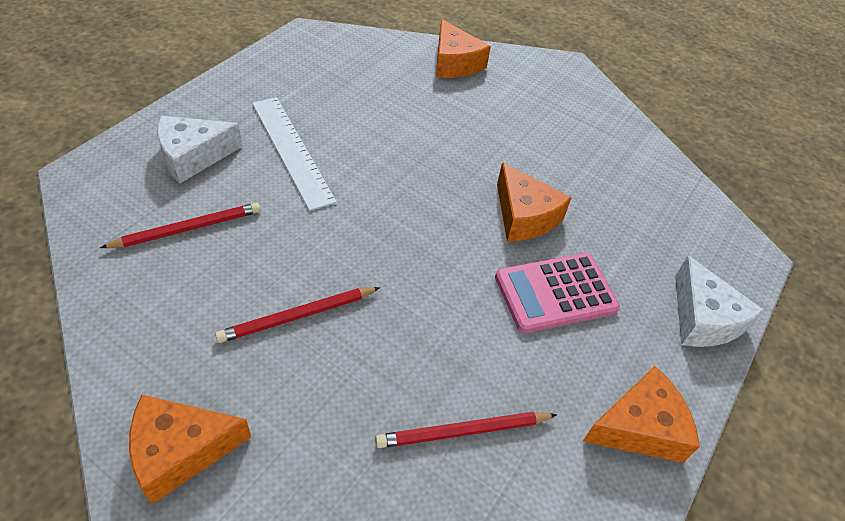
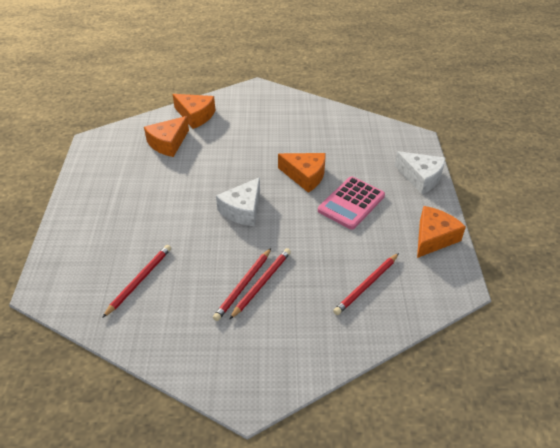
camera: 30 degrees left, 5 degrees down
orange cheese [129,395,251,504] -> orange cheese moved to [144,116,189,157]
white cheese [157,116,243,183] -> white cheese moved to [216,177,260,226]
white ruler [252,97,337,211] -> none
none -> red pencil [229,248,291,320]

